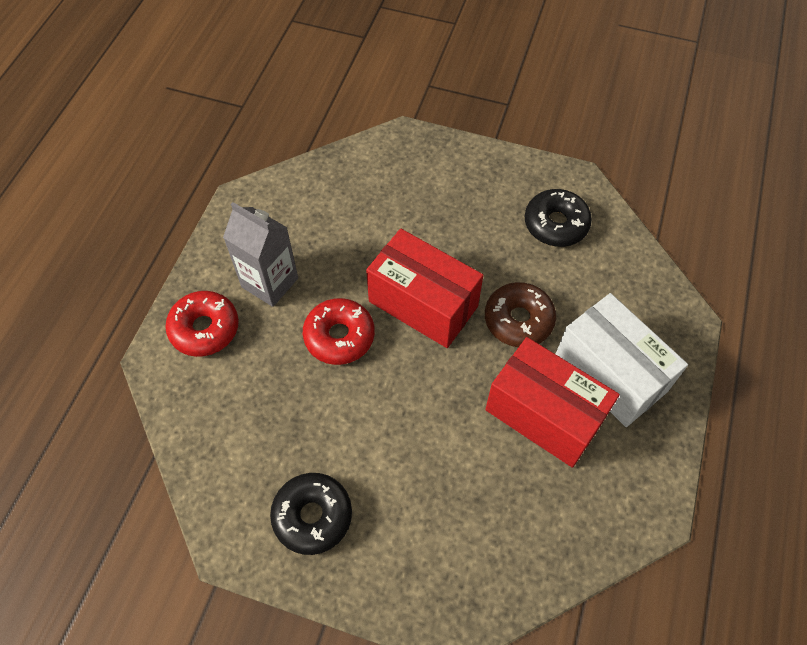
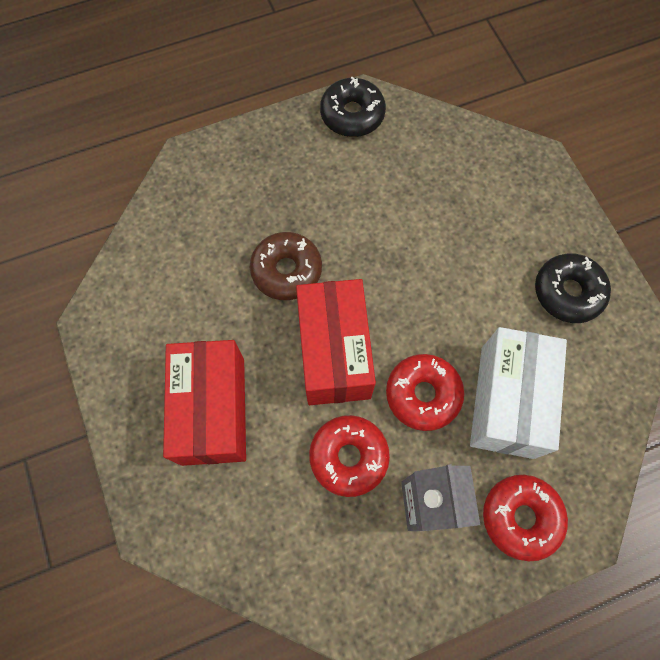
camera: 130 degrees left, 10 degrees up
red box [485,337,620,468] -> red box moved to [163,340,246,466]
black donut [525,189,592,247] -> black donut moved to [320,77,386,137]
white box [556,293,688,427] -> white box moved to [470,327,567,459]
none -> red donut [309,415,390,497]

